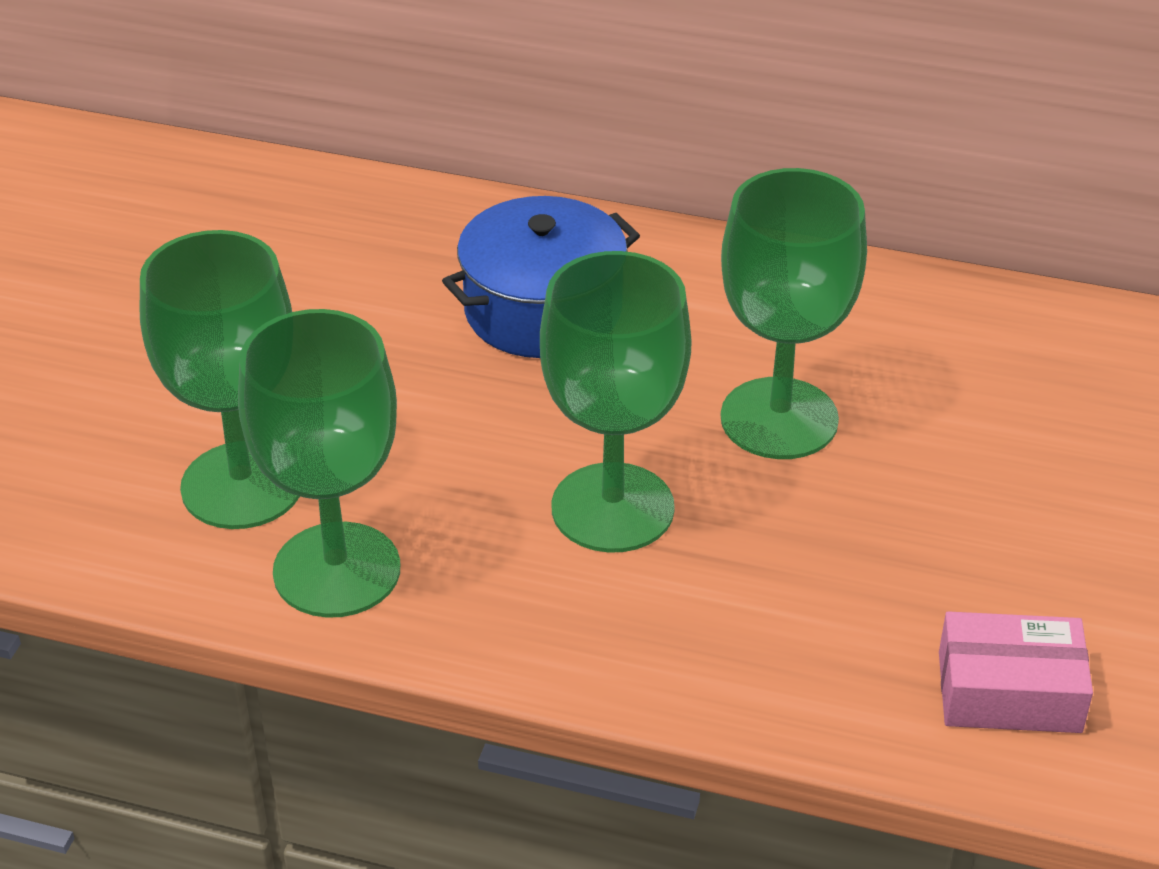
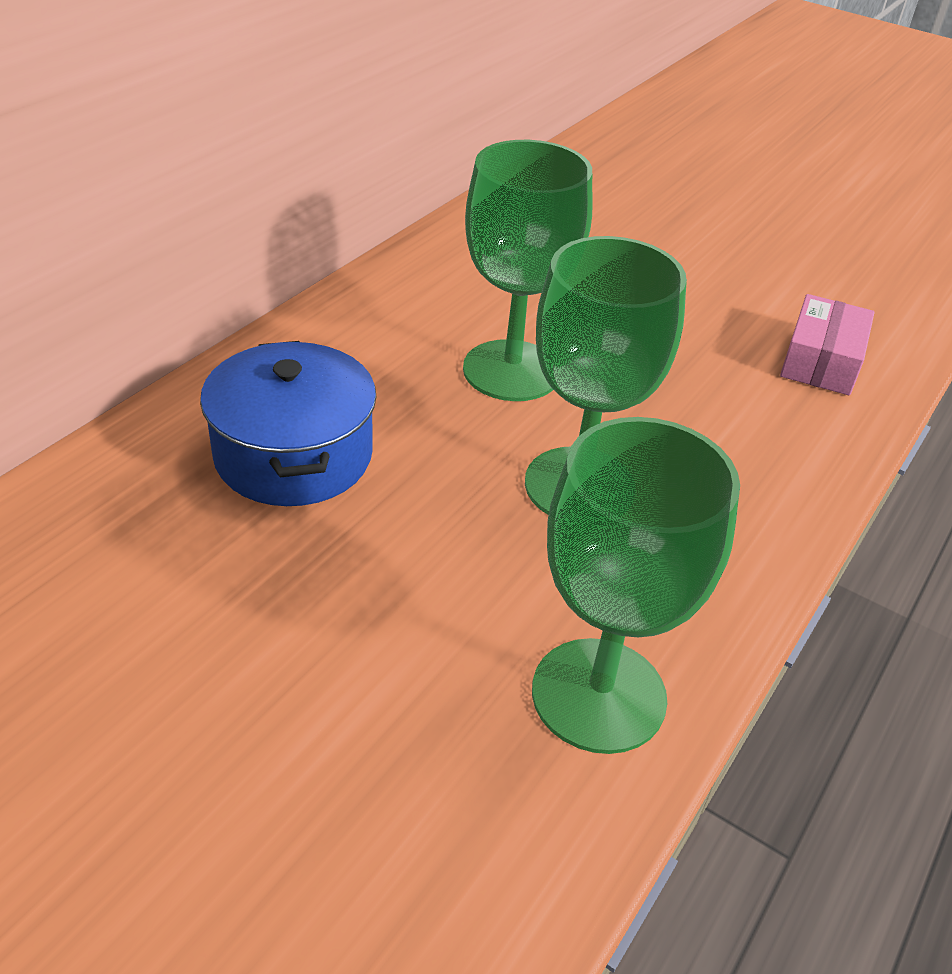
camera: 75 degrees left, 0 degrees up
green goblet [140,230,300,529] -> none

